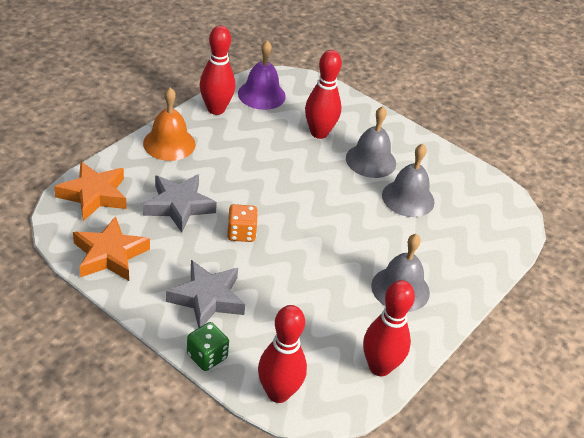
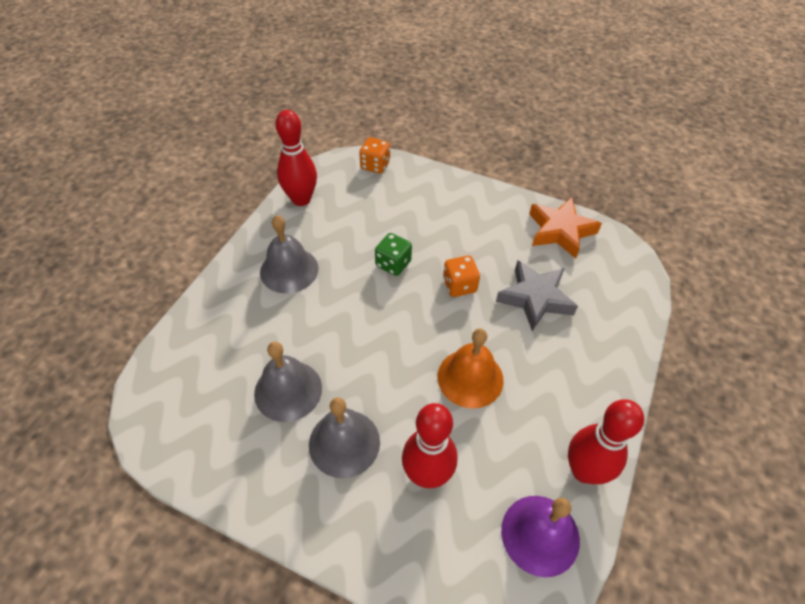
camera: 170 degrees right, 10 degrees up
orange star [54,162,127,221] -> none
orange bell [143,87,195,161] -> orange bell moved to [437,329,504,409]
grey star [166,260,245,328] -> none
green dice [187,322,229,371] -> green dice moved to [375,233,412,276]
red bowling pin [258,305,307,403] -> orange dice [359,137,390,174]

